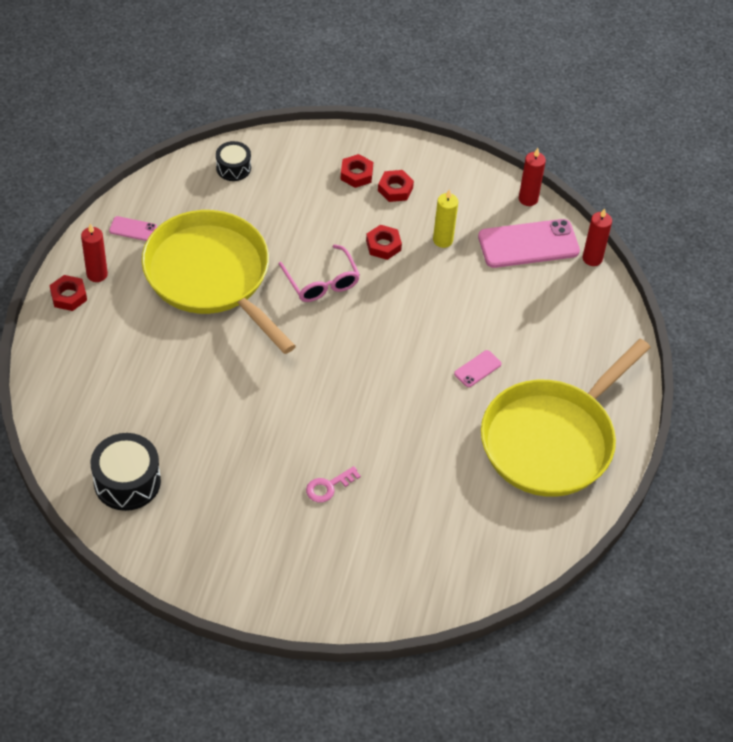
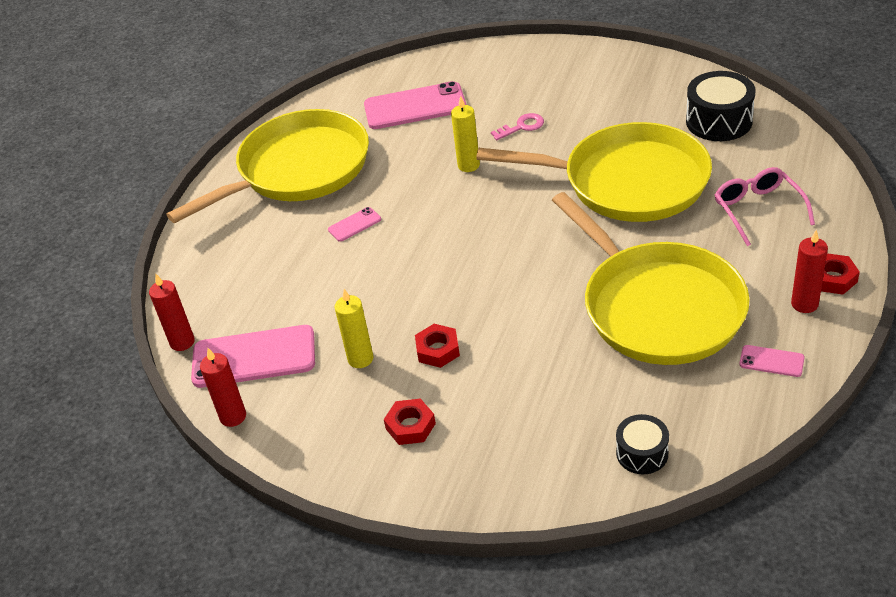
camera: 165 degrees left, 10 degrees down
pink glasses [279,244,360,302] -> pink glasses moved to [715,167,815,246]
red nut [340,154,373,188] -> none
none -> pink phone [364,81,466,129]
none -> yellow candle [451,96,480,172]
none -> yellow pan [476,122,712,222]

